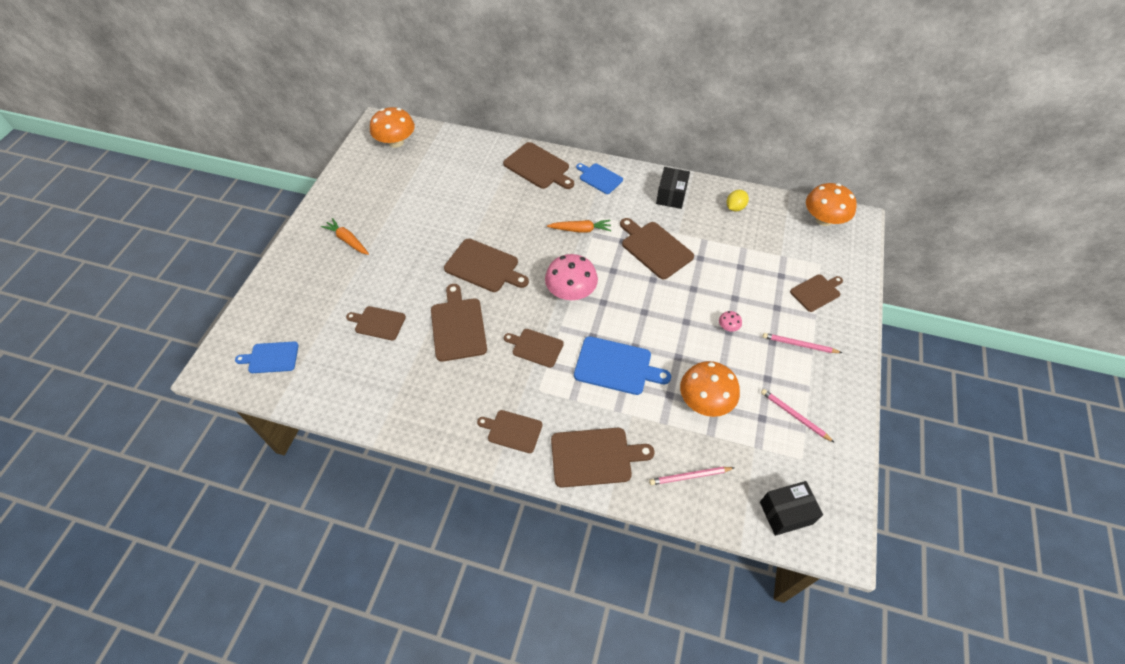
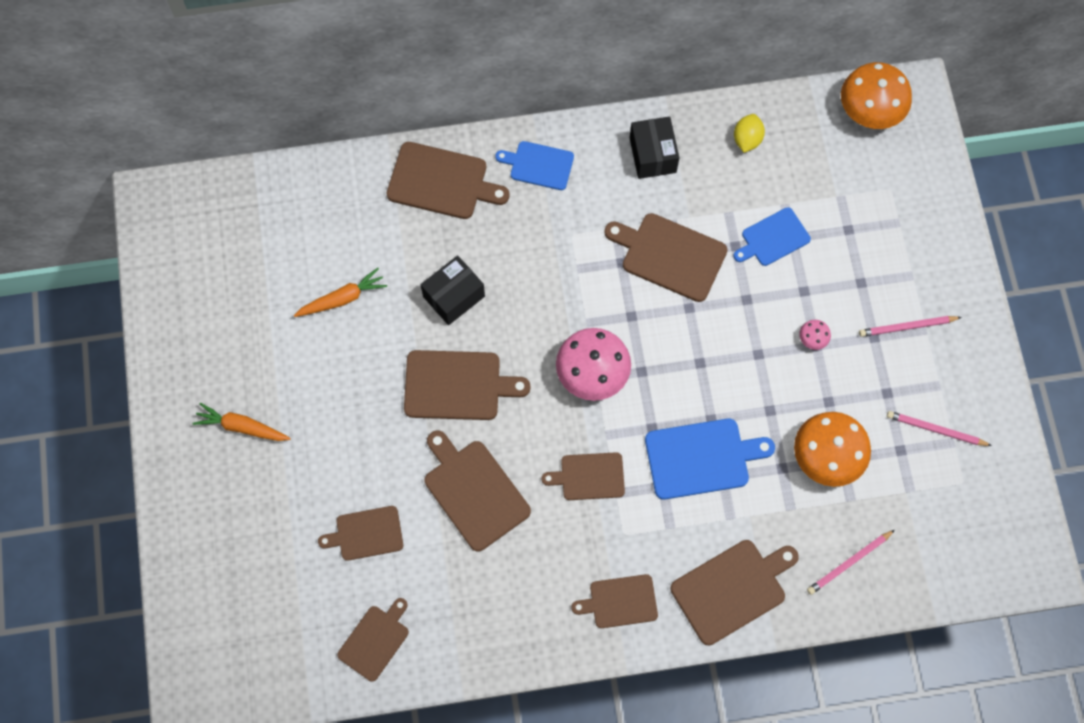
camera: 25 degrees left, 15 degrees up
blue cutting board [235,341,299,373] -> blue cutting board moved to [734,207,811,266]
orange mushroom [370,107,415,148] -> none
orange carrot [547,220,612,233] -> orange carrot moved to [294,268,387,317]
black box [760,481,823,536] -> black box moved to [421,255,485,325]
brown cutting board [790,274,843,312] -> brown cutting board moved to [337,598,409,681]

